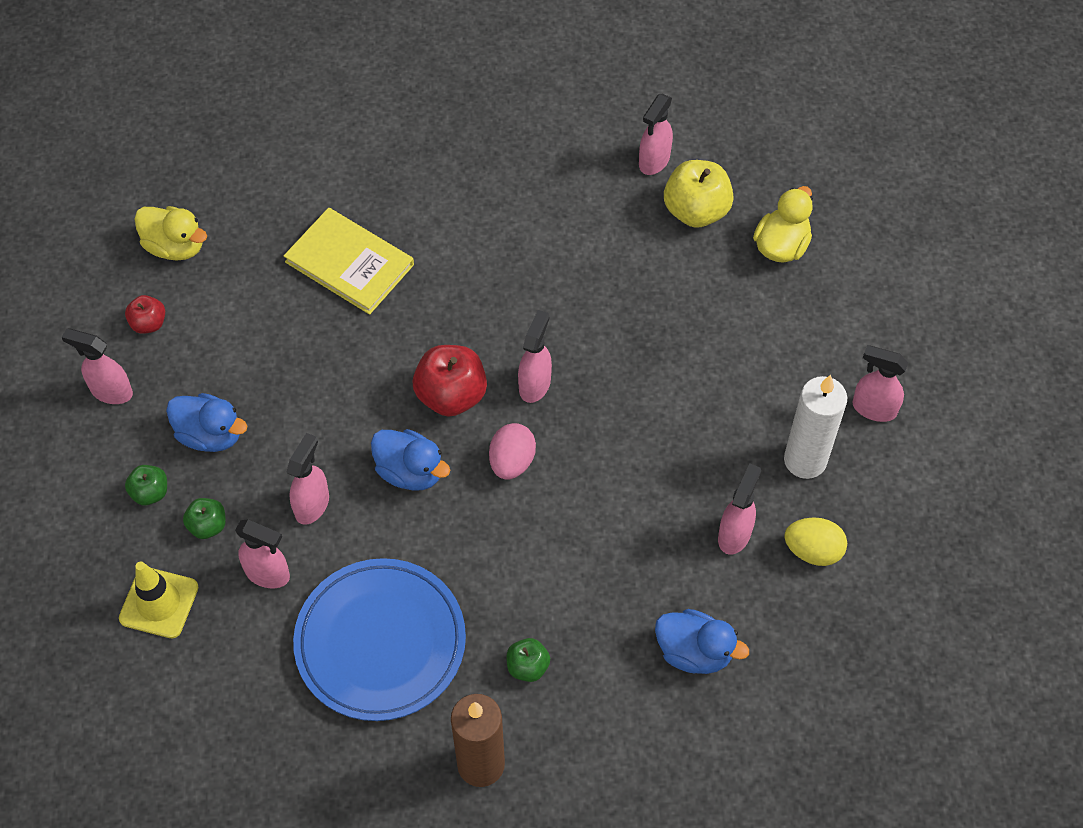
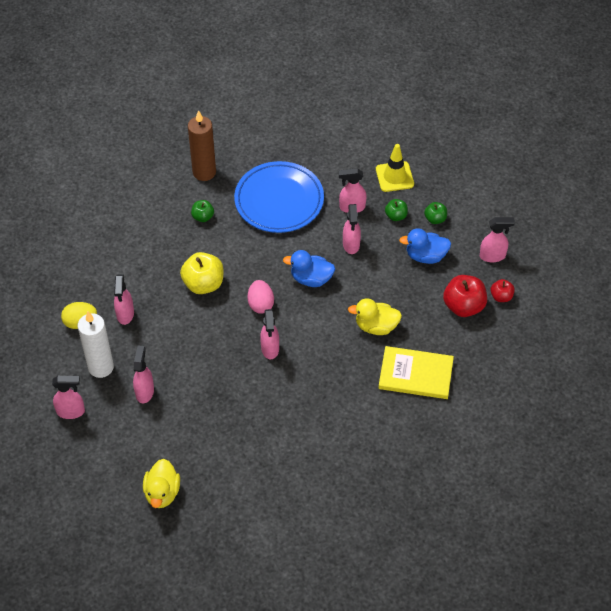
camera: 155 degrees right, 5 degrees down
yellow duck [134,206,207,261] -> yellow duck moved to [348,298,402,335]
red apple [413,345,487,417] -> red apple moved to [443,275,487,317]
pink spray bottle [639,94,673,175] -> pink spray bottle moved to [133,346,154,403]
blue duck [655,609,749,674] -> none
yellow apple [664,160,734,228] -> yellow apple moved to [180,252,223,294]

